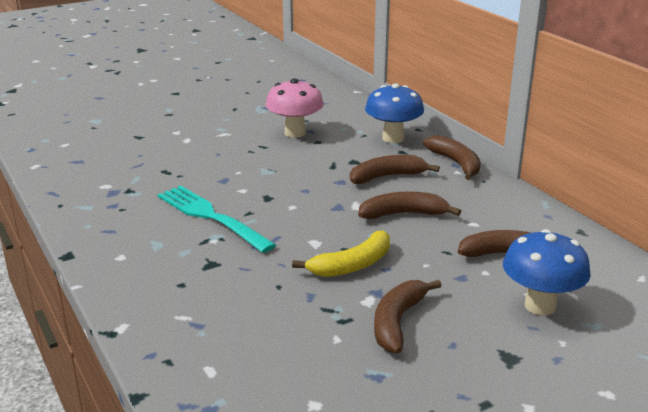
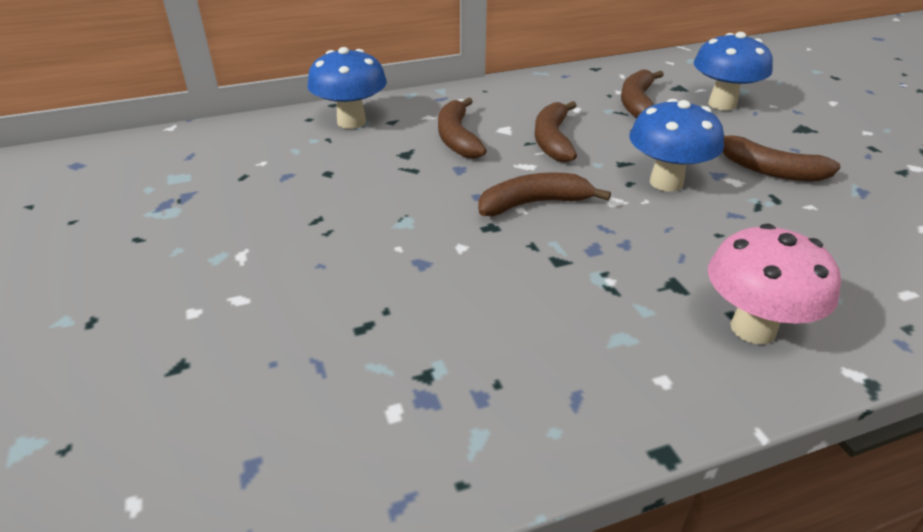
camera: 80 degrees left, 10 degrees up
turquoise fork [157,186,276,253] -> none
pink mushroom [266,79,324,138] -> pink mushroom moved to [708,223,841,345]
yellow banana [292,230,390,277] -> blue mushroom [629,99,724,192]
brown banana [423,135,481,180] -> brown banana moved to [478,172,611,216]

